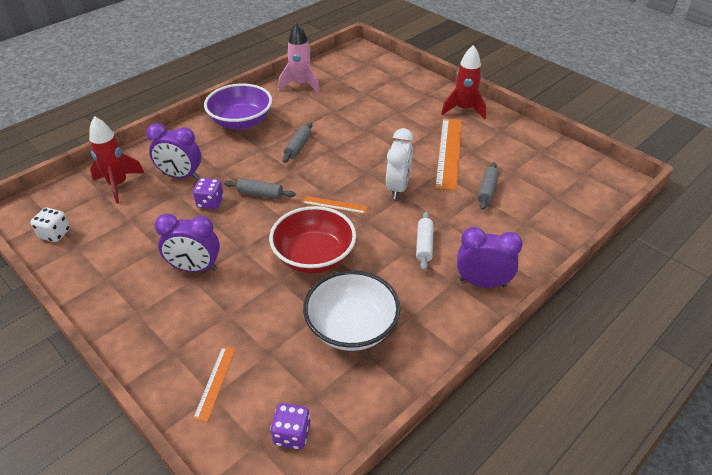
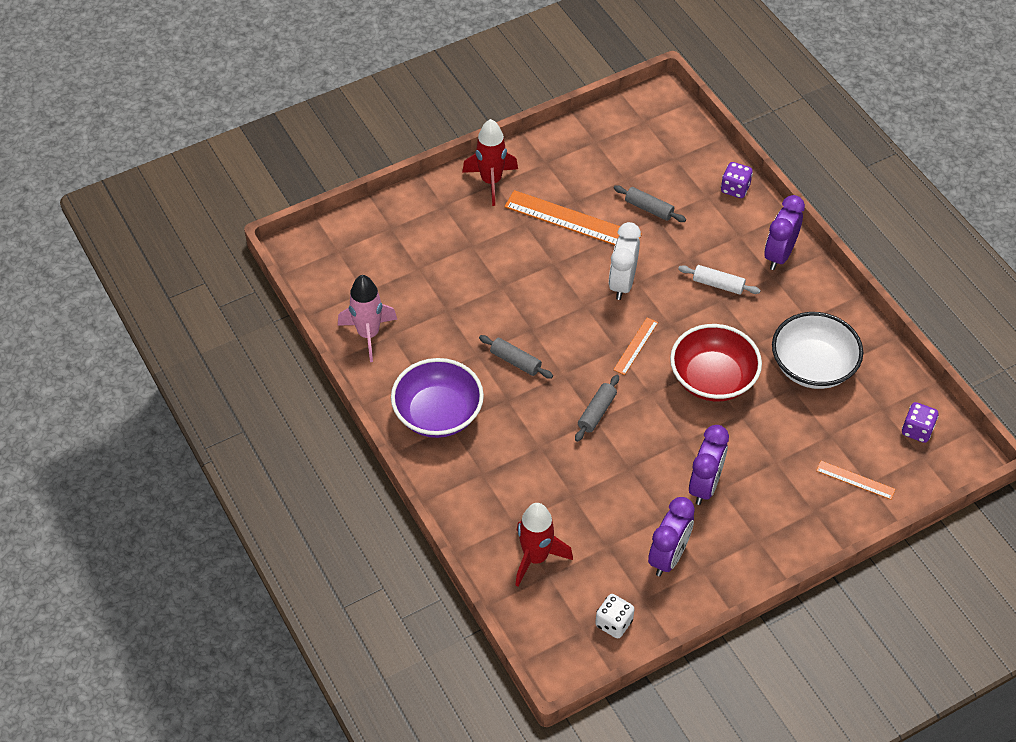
camera: 75 degrees left, 10 degrees up
purple clock [146,123,201,179] -> purple clock moved to [648,497,695,576]
purple dice [193,178,224,209] -> purple dice moved to [721,162,753,198]
white clock [386,128,413,199] -> white clock turned 105 degrees counterclockwise [609,222,641,300]

